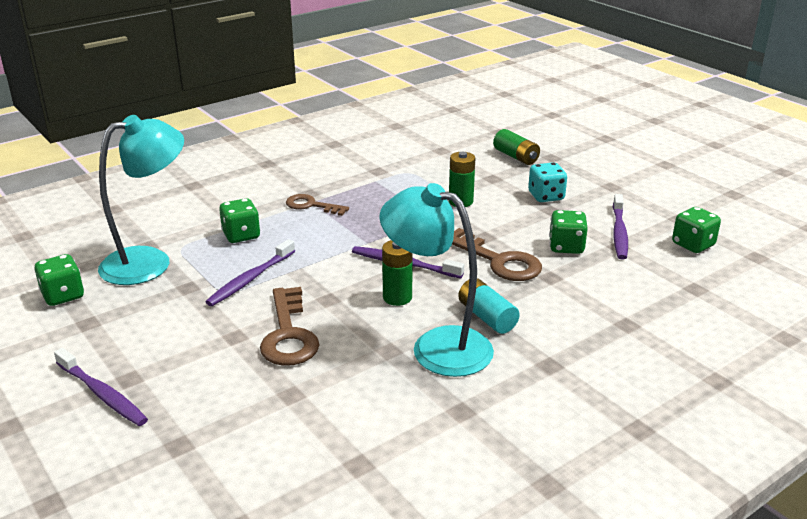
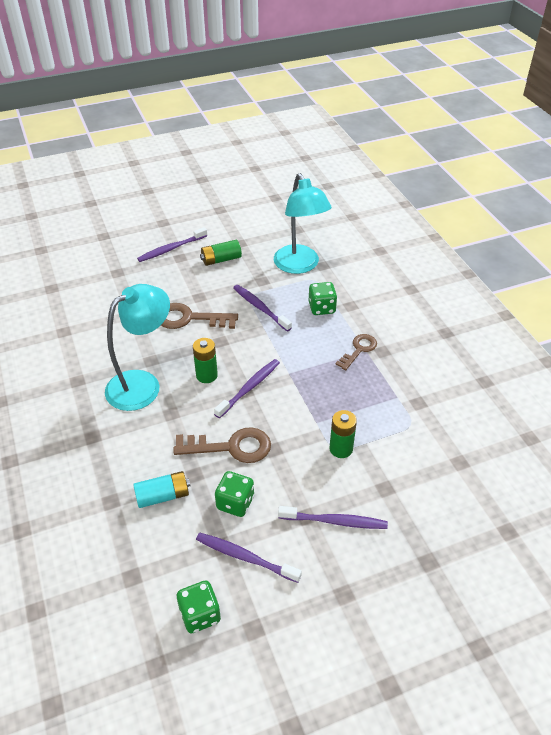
camera: 105 degrees right, 15 degrees up
green dice [34,254,84,306] -> none
brown key [452,228,542,281] -> brown key turned 150 degrees counterclockwise [173,427,271,463]
turquoise battery [458,278,520,334] -> turquoise battery moved to [133,471,190,508]
green battery [493,129,540,165] -> green battery moved to [200,240,242,266]
turquoise dice [528,162,567,202] -> purple toothbrush [278,506,388,529]

